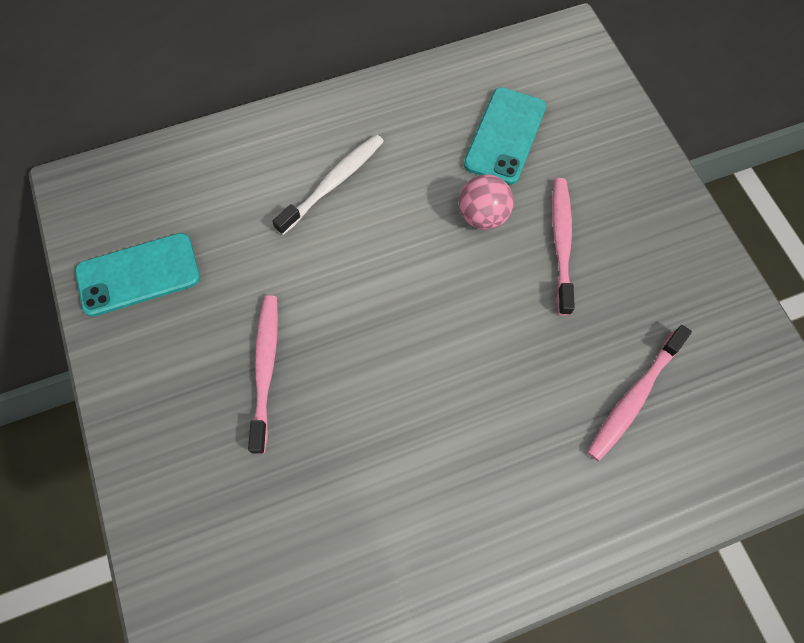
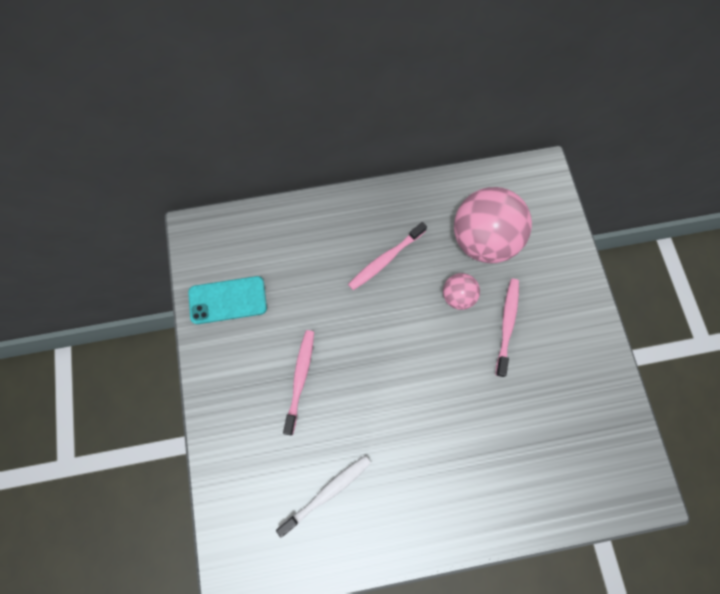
camera: 10 degrees right, 5 degrees up
white toothbrush [272,134,384,235] -> white toothbrush moved to [276,455,371,538]
turquoise phone [464,87,546,185] -> pink ball [454,187,532,263]
pink toothbrush [587,325,692,461] -> pink toothbrush moved to [348,222,427,290]

